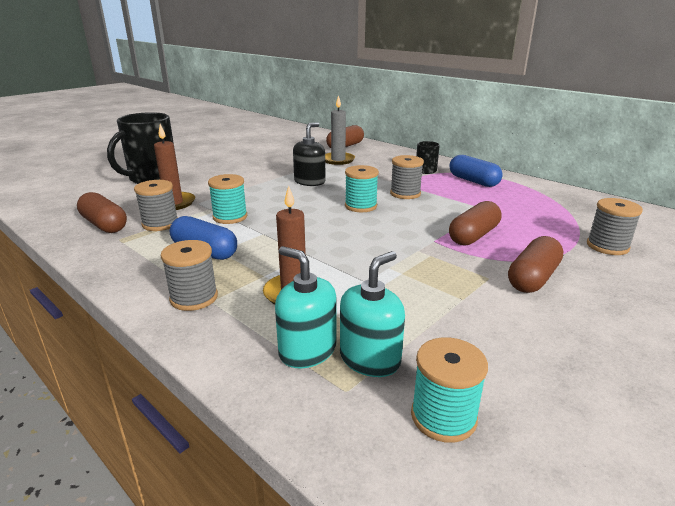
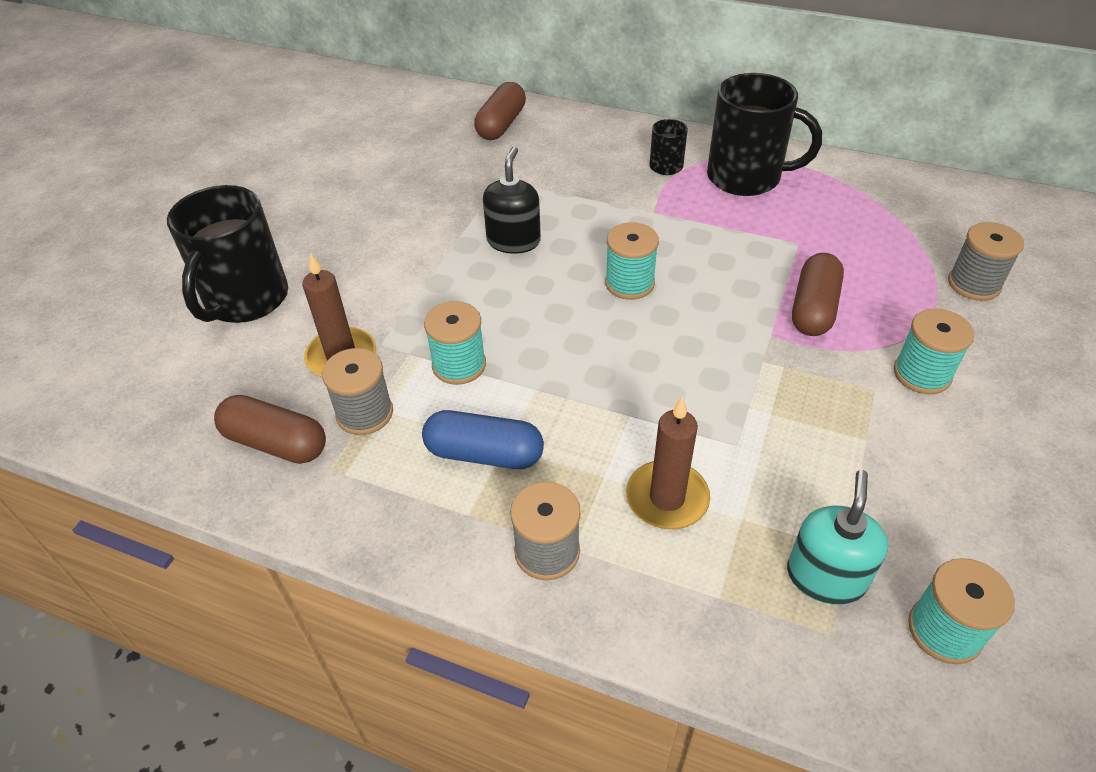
camera: 20 degrees left, 20 degrees up
turquoise soap dispenser [275,246,336,368] -> none
grey candle [325,95,355,165] -> none
grey spool [390,155,424,199] -> none
blue capsule [449,155,503,187] -> black mug [707,73,822,196]
brown capsule [508,236,563,293] -> turquoise spool [894,309,974,394]

